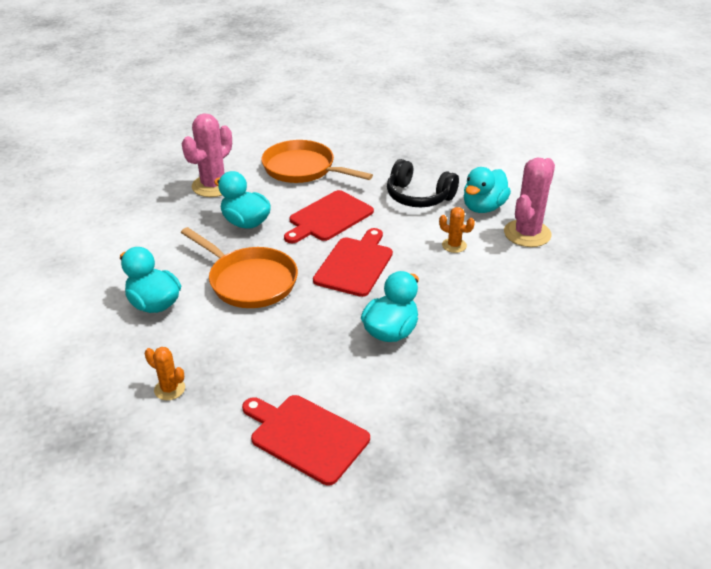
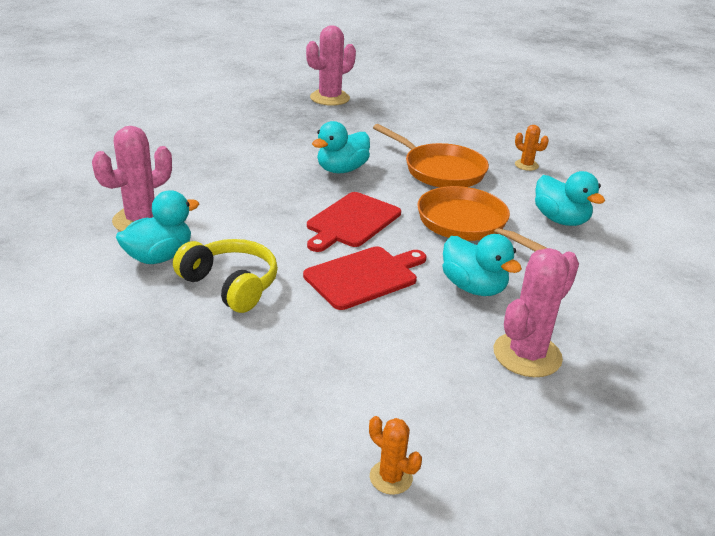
camera: 170 degrees left, 5 degrees down
red cutting board [242,395,370,485] -> none
orange pan [261,140,373,183] -> orange pan moved to [373,124,489,188]
black headphones [387,159,459,207] -> yellow headphones [173,239,278,313]
orange cactus [439,207,475,253] -> orange cactus moved to [369,416,422,495]
none -> pink cactus [306,25,356,106]

